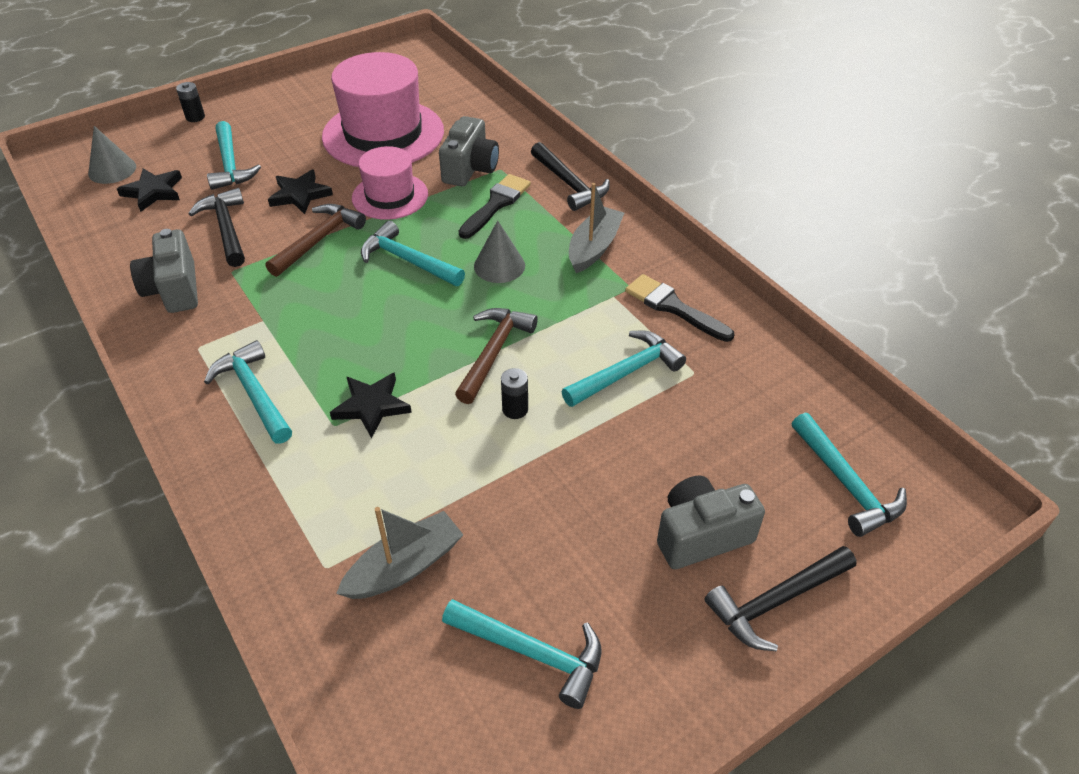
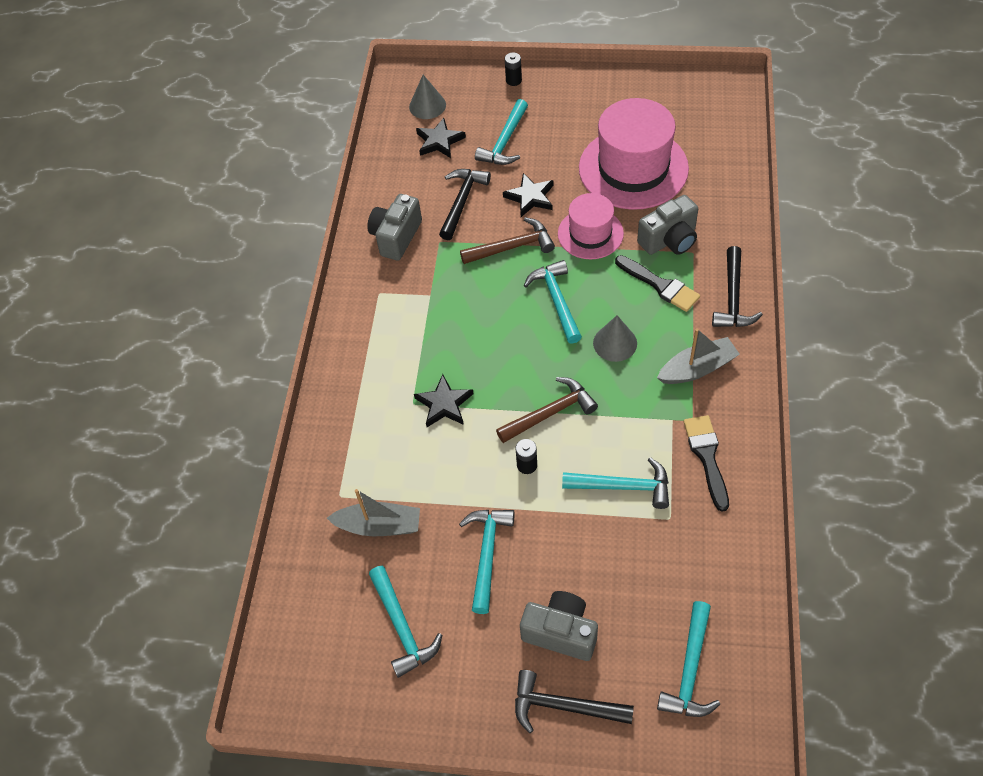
camera: 45 degrees right, 10 degrees up
turquoise hammer [204,340,292,444] -> turquoise hammer moved to [459,510,515,614]
black brush [459,174,531,239] -> black brush turned 60 degrees clockwise [615,255,700,312]

